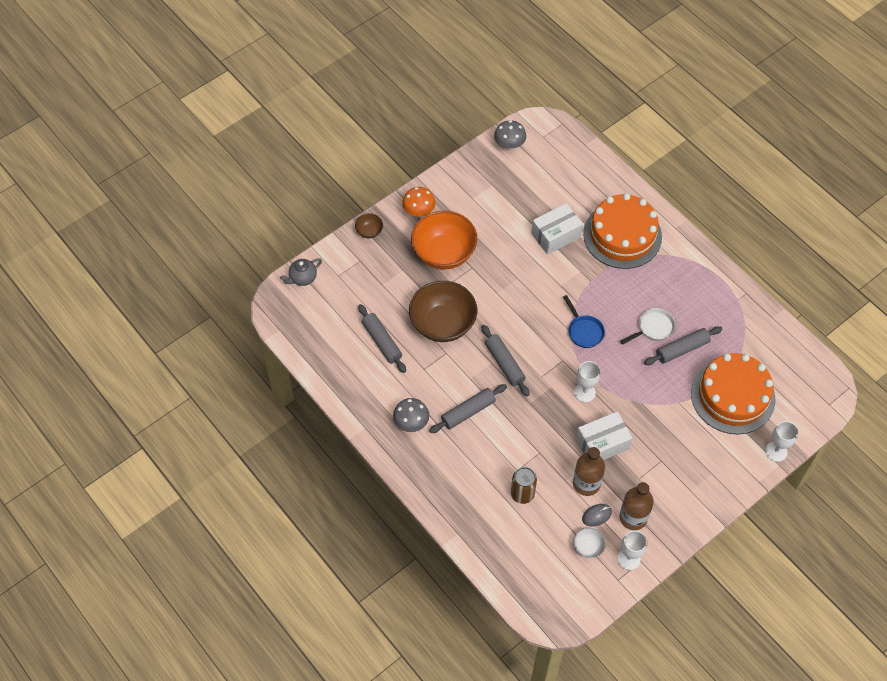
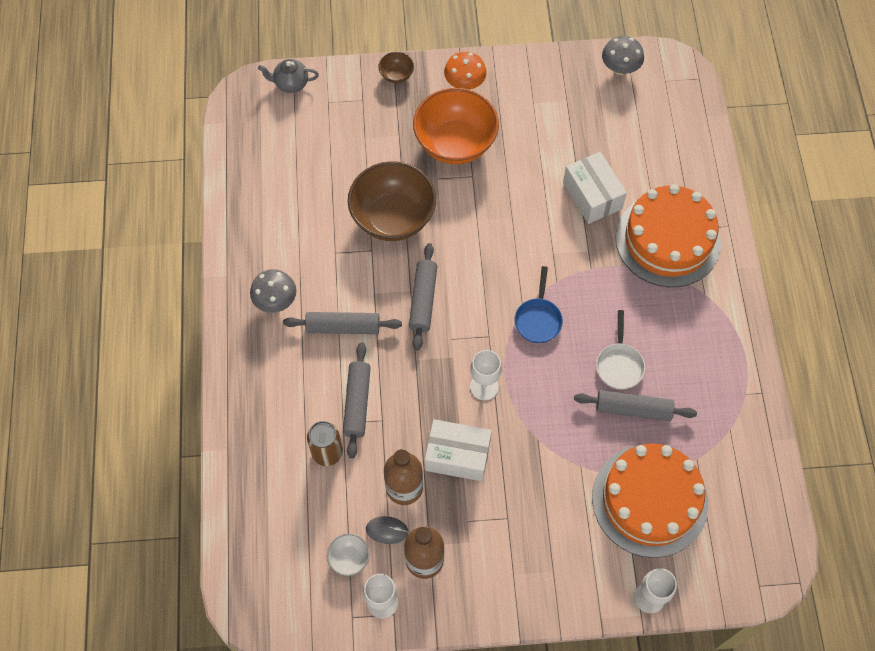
camera: 35 degrees right, 5 degrees up
grey rolling pin [358,304,406,373] -> grey rolling pin moved to [343,343,371,459]
white box [531,203,583,255] -> white box turned 60 degrees clockwise [563,152,627,224]
white pan [620,308,675,345] -> white pan turned 90 degrees clockwise [596,310,645,390]

